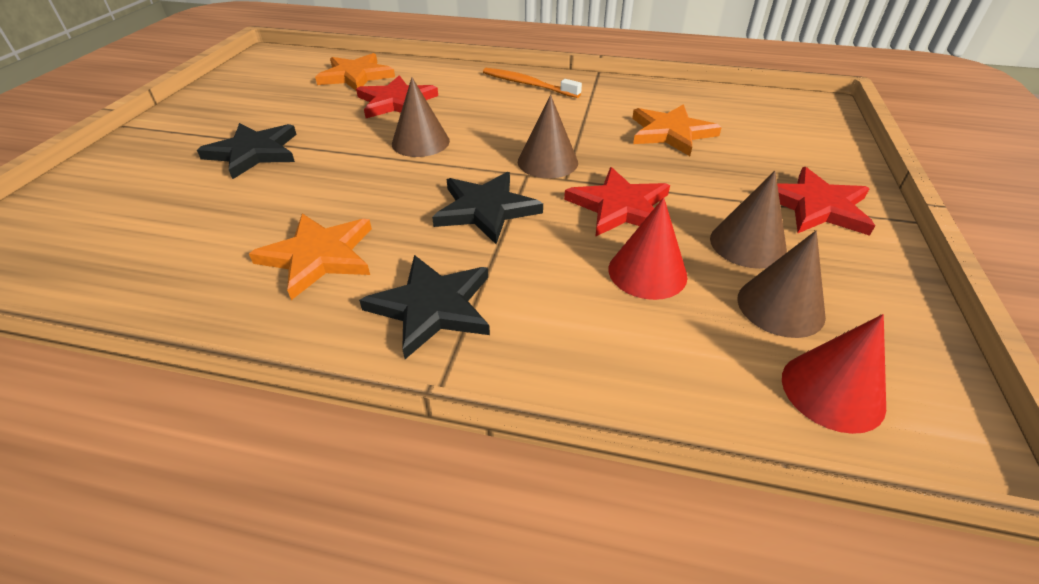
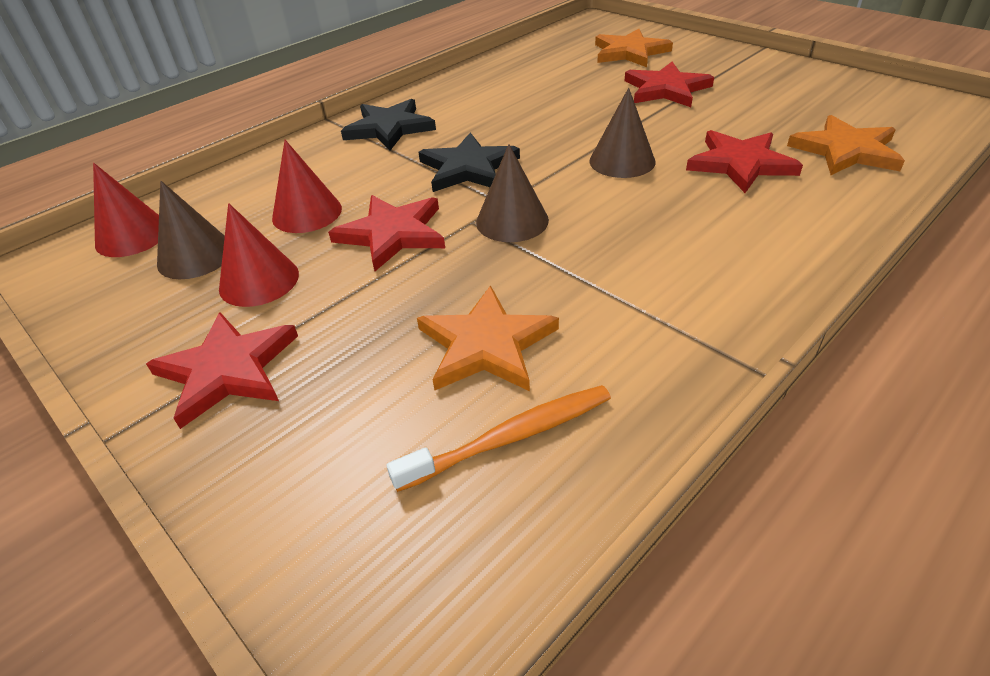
camera: 125 degrees right, 0 degrees up
black star [197,123,297,179] -> red star [625,62,714,107]
orange star [249,213,372,300] -> orange star moved to [595,29,673,67]
orange toothbrush [483,68,582,98] -> orange toothbrush moved to [386,385,611,492]
brown cone [710,171,787,269] -> red cone [219,203,299,307]

